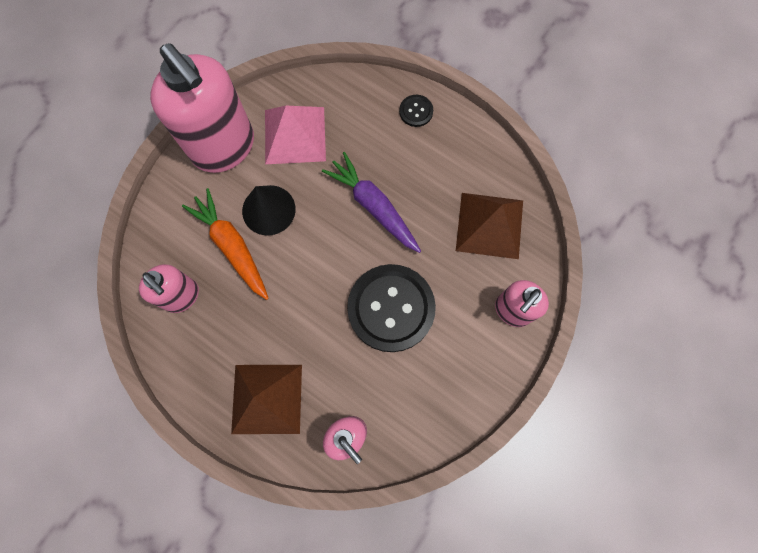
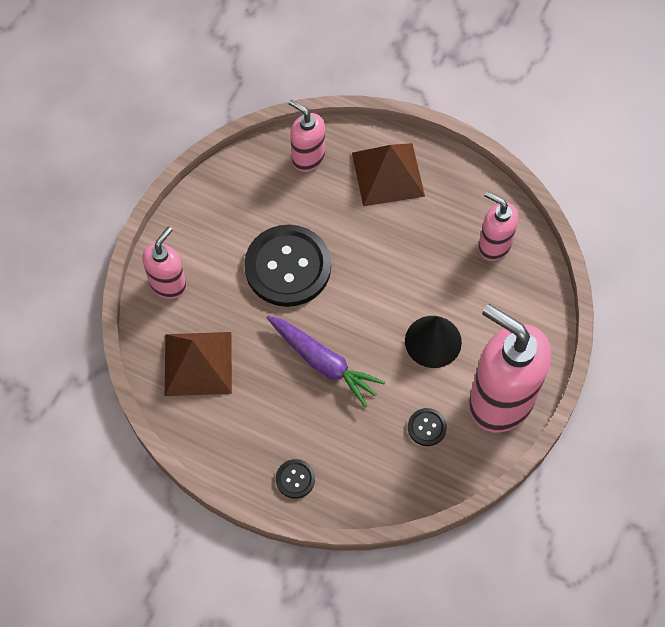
camera: 170 degrees right, 10 degrees down
orange carrot [182,188,269,300] -> none
pink pyramid [265,106,326,164] -> black button [408,408,447,446]

